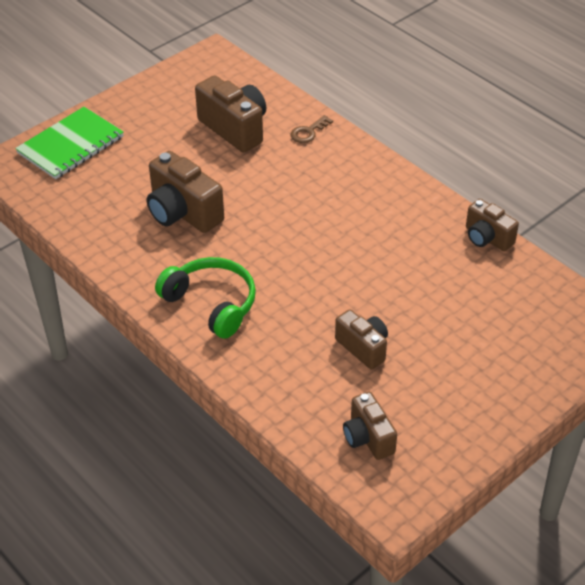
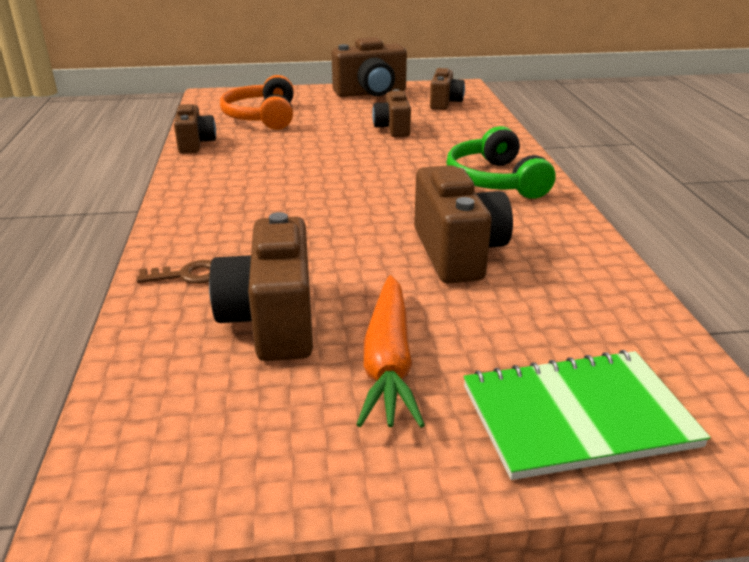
camera: 145 degrees left, 15 degrees down
none -> orange headphones [220,75,294,130]
none -> brown camera [332,37,407,97]
none -> orange carrot [356,275,425,428]

